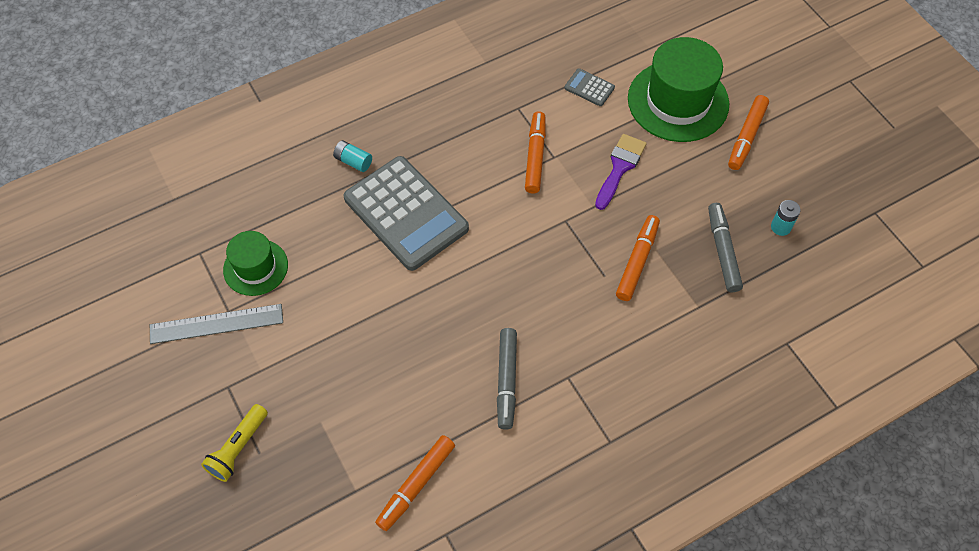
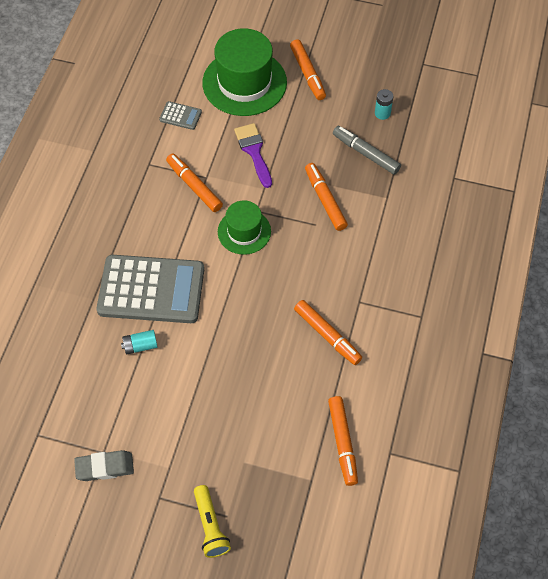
camera: 45 degrees left, 0 degrees up
grey ruler [150,304,283,344] -> grey eraser [74,450,134,481]
green hat [223,231,288,296] -> green hat moved to [218,200,271,255]
turquoise battery [333,140,372,172] -> turquoise battery moved to [121,330,158,354]
grey marker [497,328,517,430] -> orange marker [294,300,362,365]
grey calculator [564,68,615,106] -> grey calculator turned 150 degrees counterclockwise [159,101,202,130]

